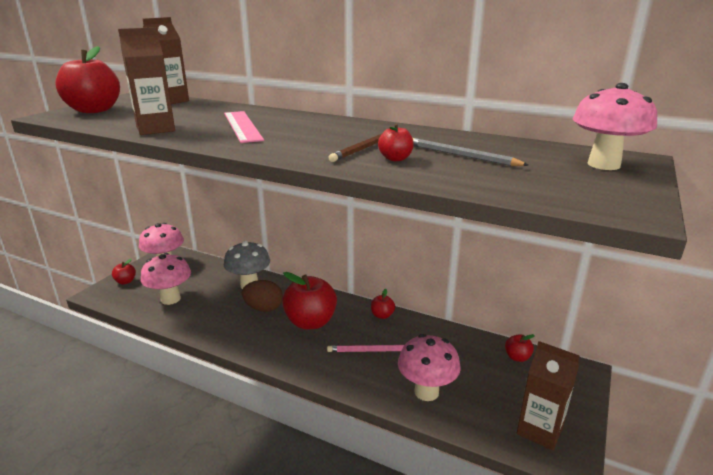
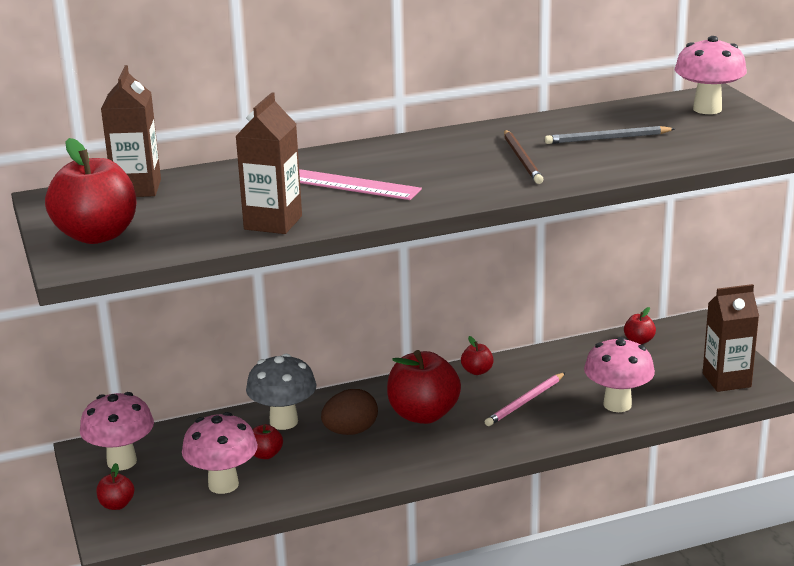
camera: 45 degrees left, 0 degrees up
red apple [378,124,414,161] -> red apple moved to [253,424,283,459]

